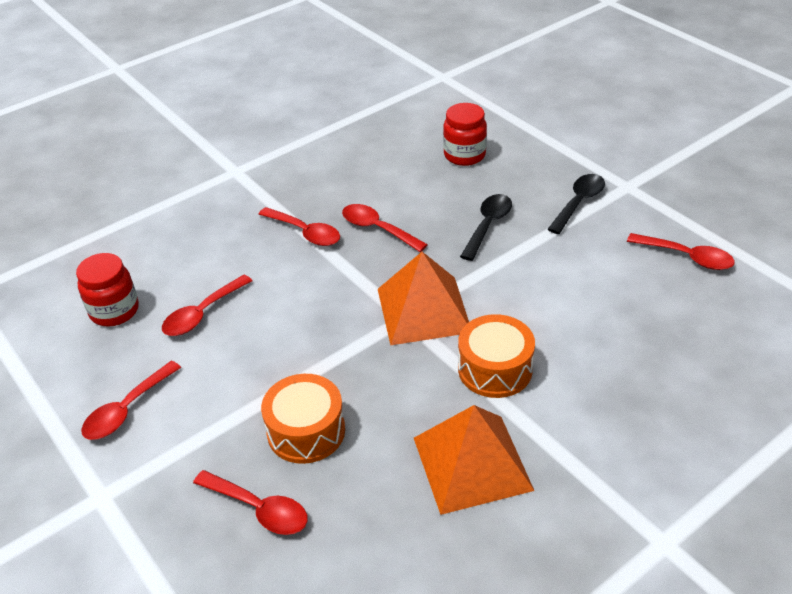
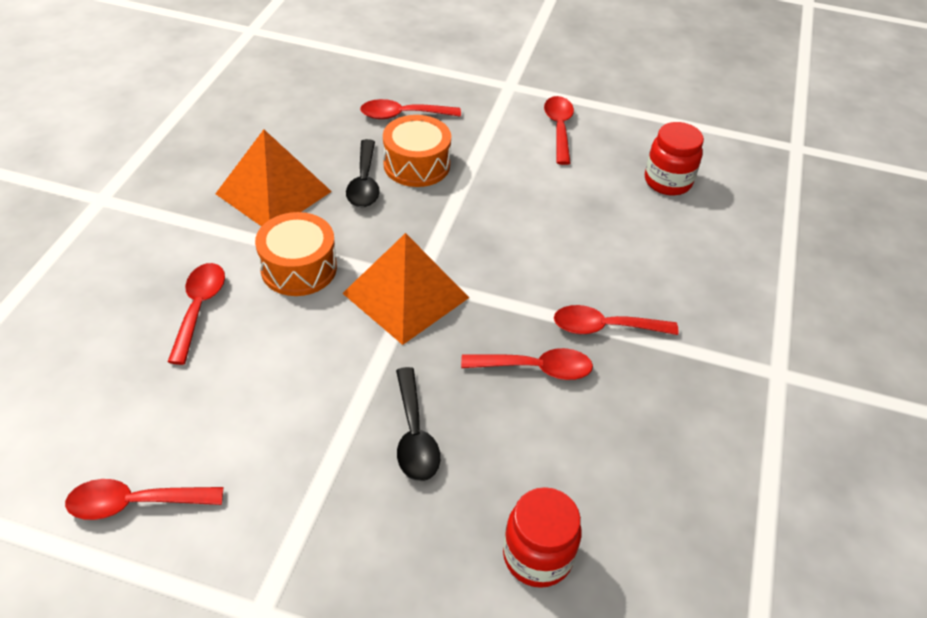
camera: 140 degrees right, 5 degrees up
red spoon [162,275,253,336] -> red spoon moved to [168,263,225,365]
black spoon [548,174,605,234] -> black spoon moved to [346,139,380,208]

